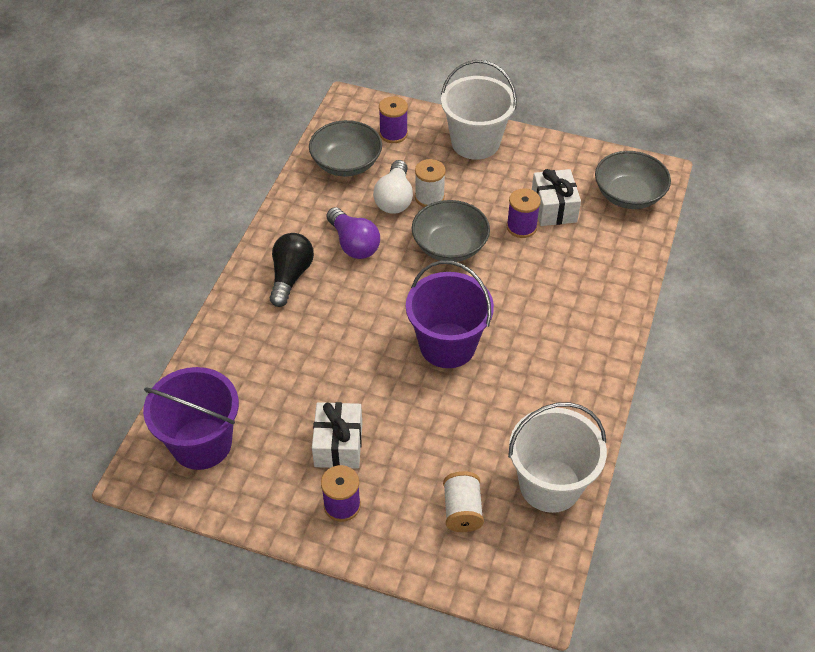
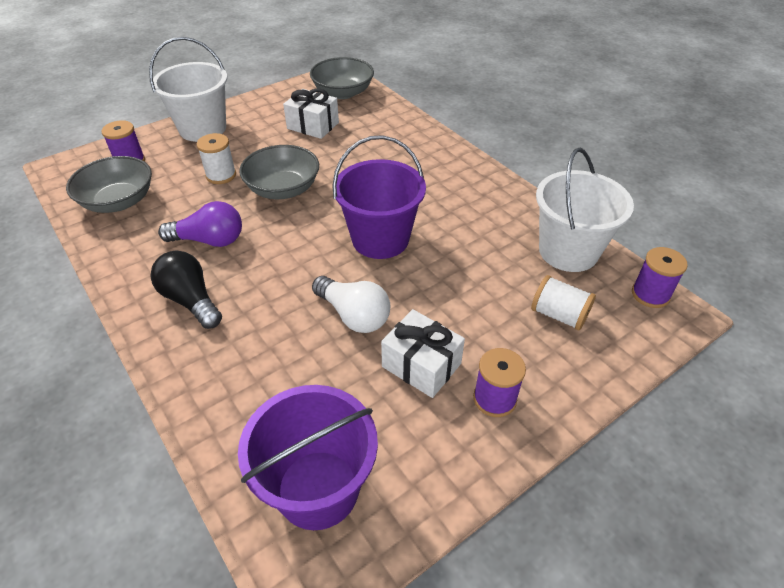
camera: 55 degrees left, 5 degrees down
white light bulb [373,160,413,214] -> white light bulb moved to [312,276,391,333]
purple spool [507,188,541,238] -> purple spool moved to [632,247,688,308]

